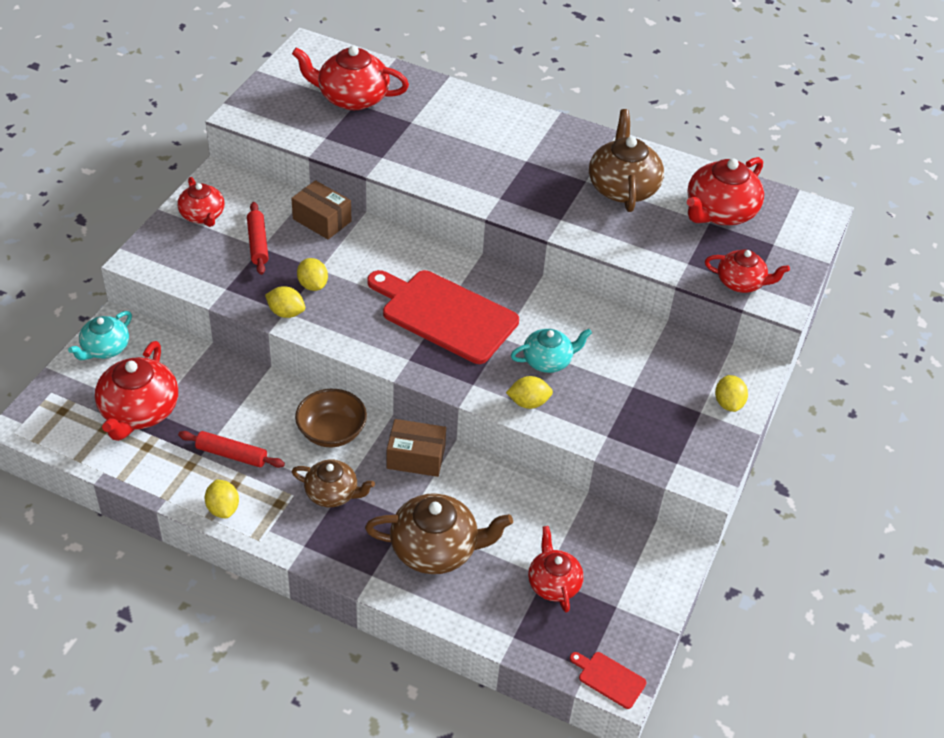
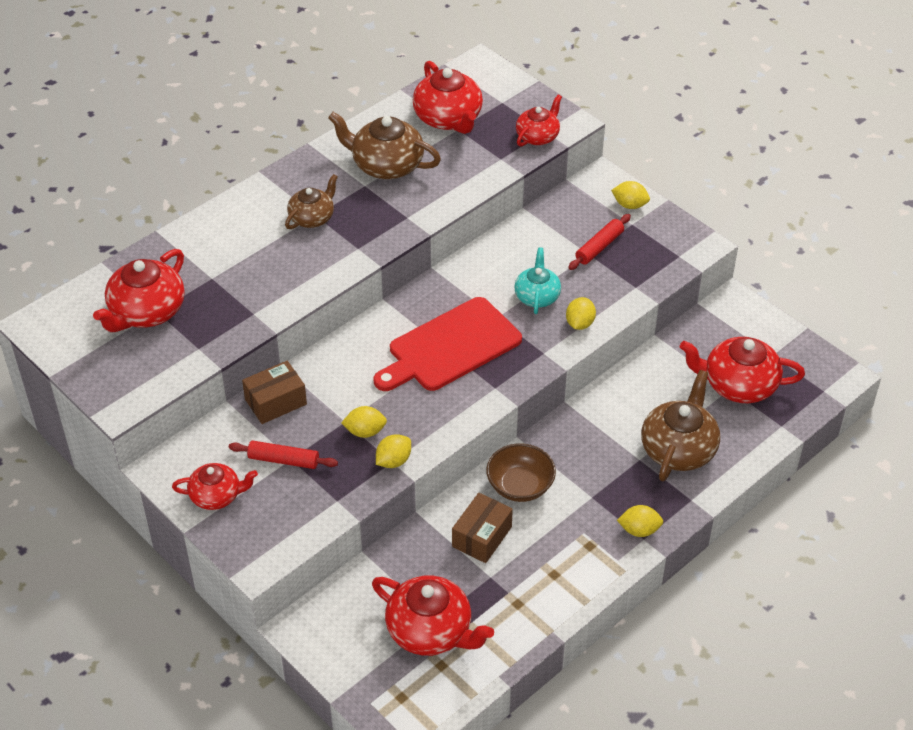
camera: 65 degrees left, 0 degrees up
turquoise teapot [68,311,132,360] -> none
red rolling pin [178,431,285,468] -> red rolling pin moved to [568,214,631,270]
yellow lemon [205,480,239,518] -> yellow lemon moved to [617,505,663,537]
brown teapot [292,460,375,507] -> brown teapot moved to [285,174,338,229]
brown box [387,419,446,477] -> brown box moved to [452,493,513,563]
red teapot [528,526,584,612] -> red teapot [680,337,805,403], size x1.60
red cutting board [570,652,647,709] -> none

